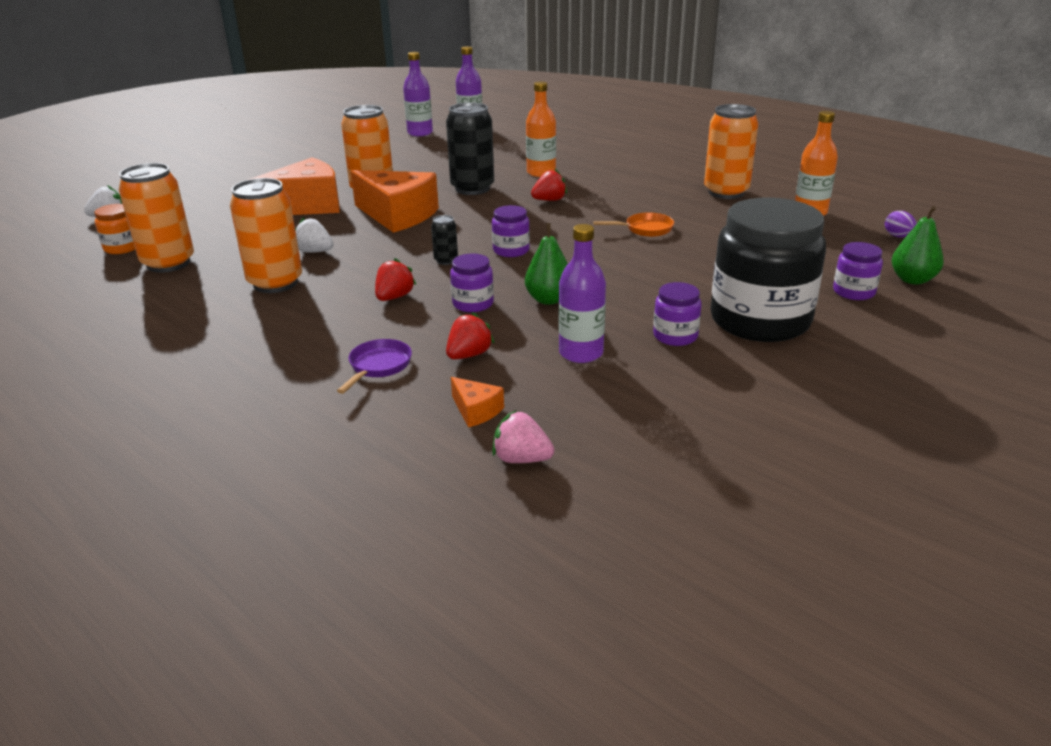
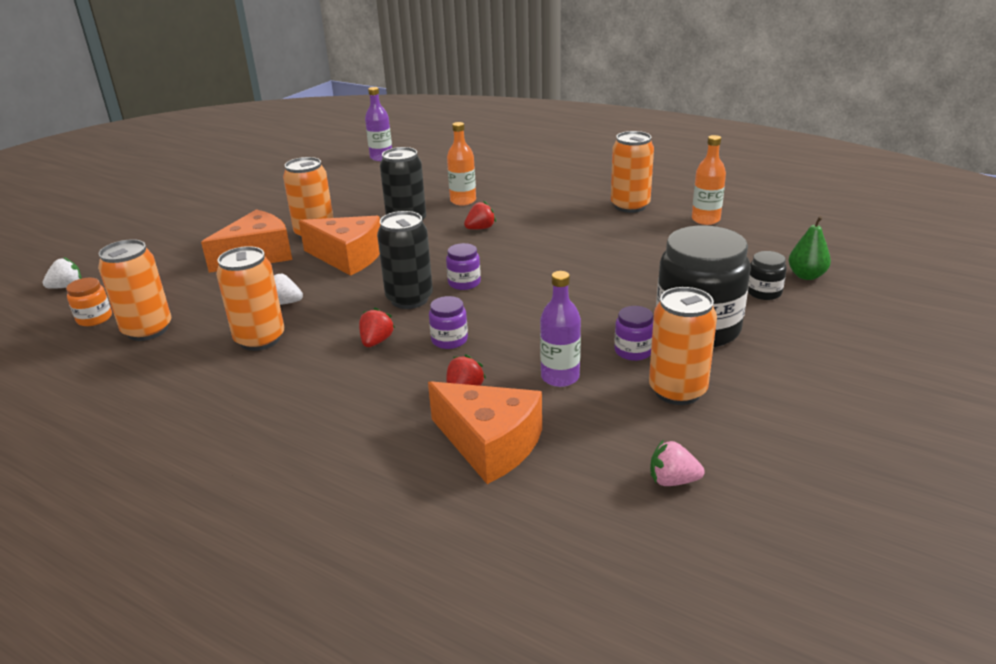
camera: 10 degrees left, 0 degrees up
purple pan [337,339,412,394] -> none
purple bottle [403,52,433,136] -> none
black can [431,215,458,265] -> black can [377,211,433,309], size x2.17
orange cheese [451,377,504,427] -> orange cheese [428,381,542,484], size x2.31
pink strawberry [492,411,554,463] -> pink strawberry moved to [650,439,705,486]
green pear [525,223,568,305] -> none
orange pan [593,212,674,237] -> none
purple jar [833,242,883,300] -> black jar [748,251,787,300]
purple egg [885,211,917,238] -> none
none -> orange can [649,287,717,405]

